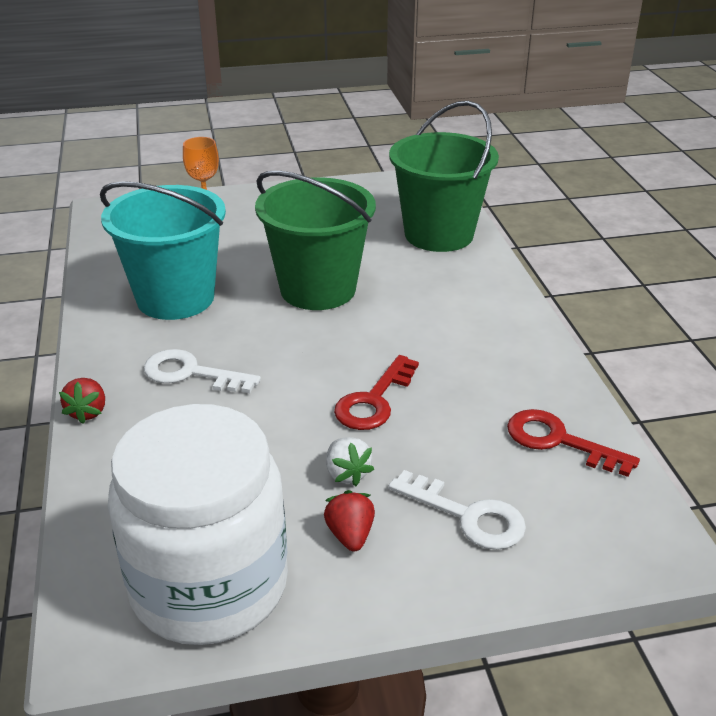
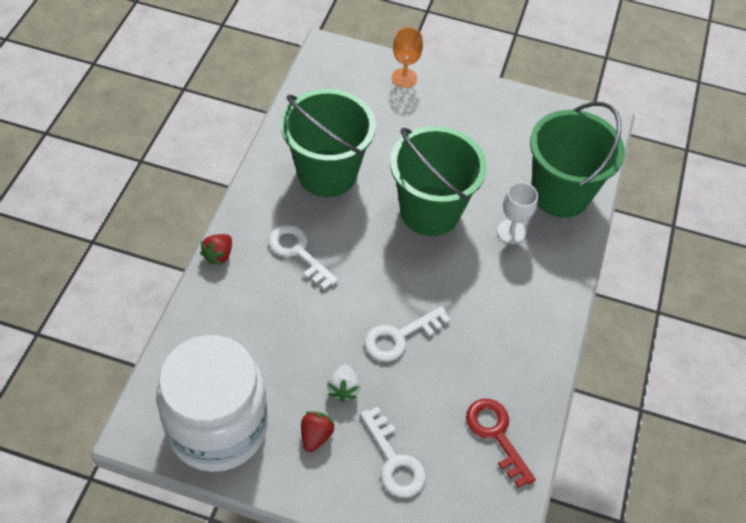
camera: 25 degrees right, 20 degrees up
turquoise bucket [100,181,226,320] -> green bucket [281,89,376,197]
red key [334,355,419,430] -> white key [365,306,450,362]
none -> white goblet [497,182,538,244]

